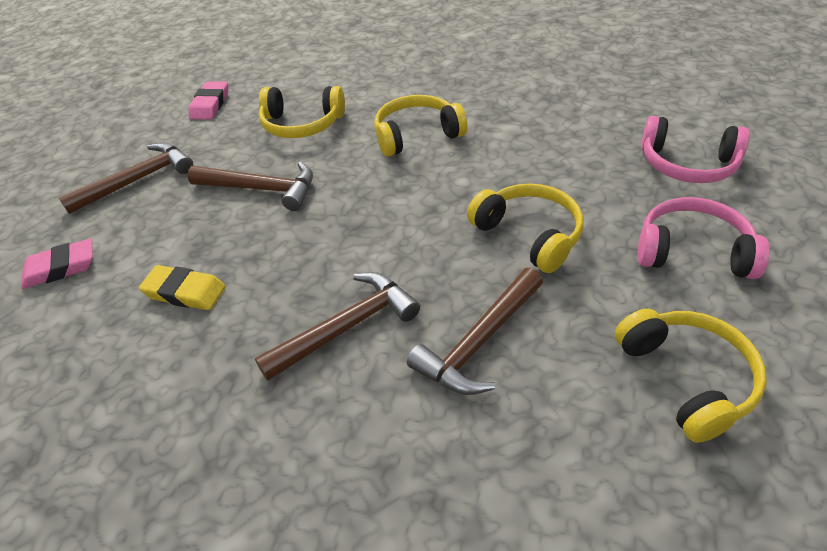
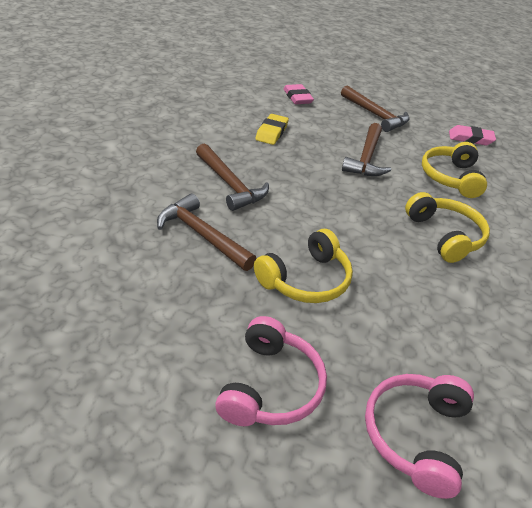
camera: 85 degrees right, 5 degrees down
yellow headphones [615,309,767,443] -> none

